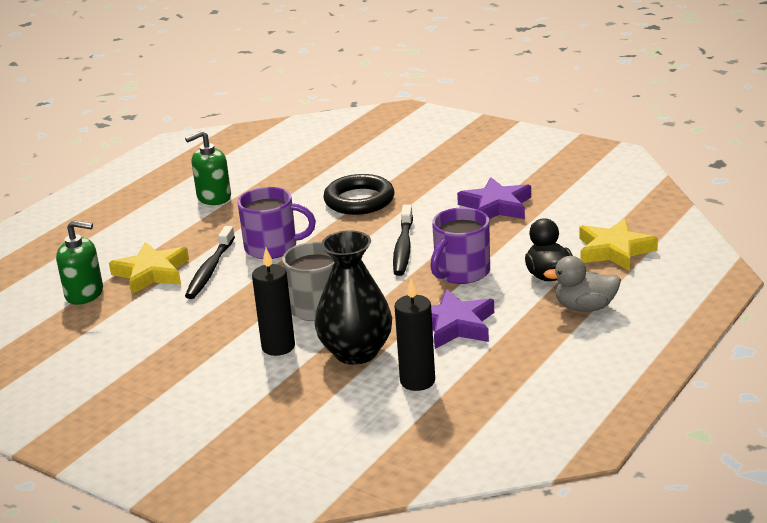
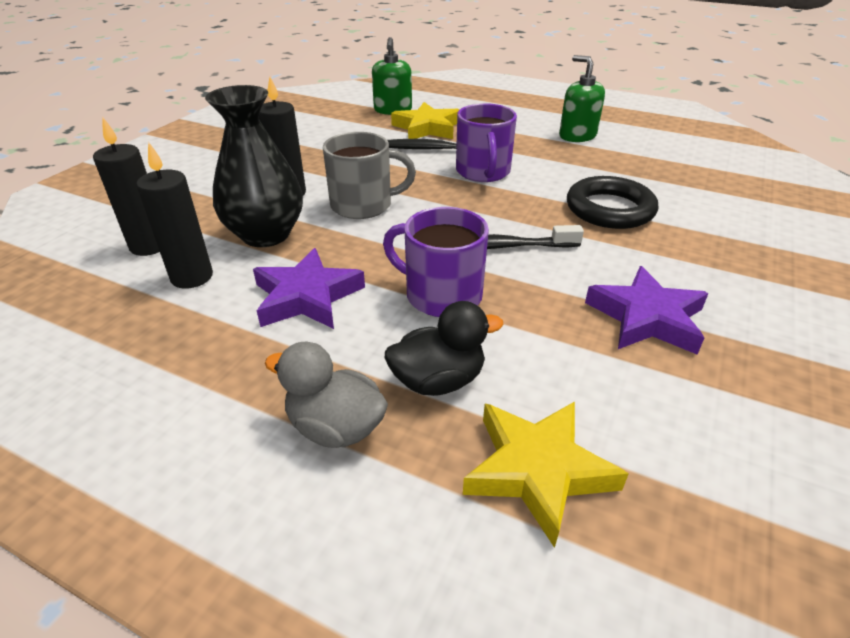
camera: 80 degrees right, 10 degrees up
grey duck [543,256,621,312] -> grey duck turned 60 degrees counterclockwise [265,342,388,448]
none -> black candle [93,118,160,256]

